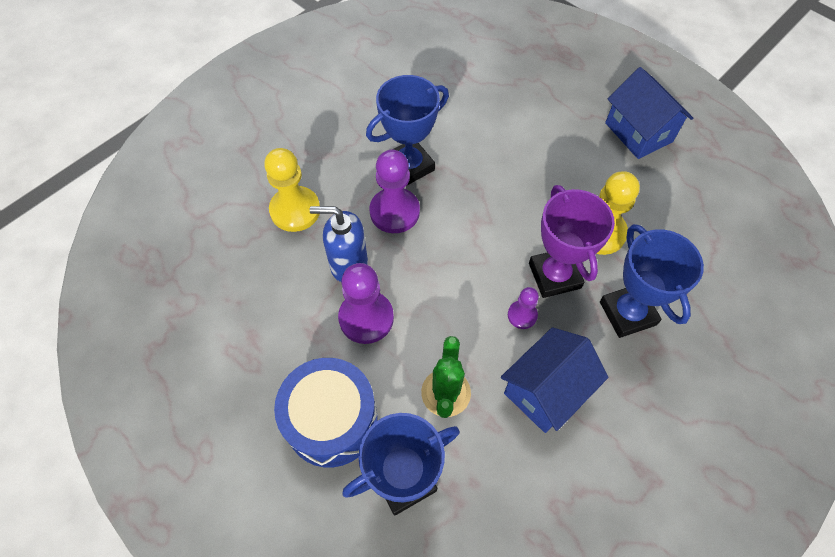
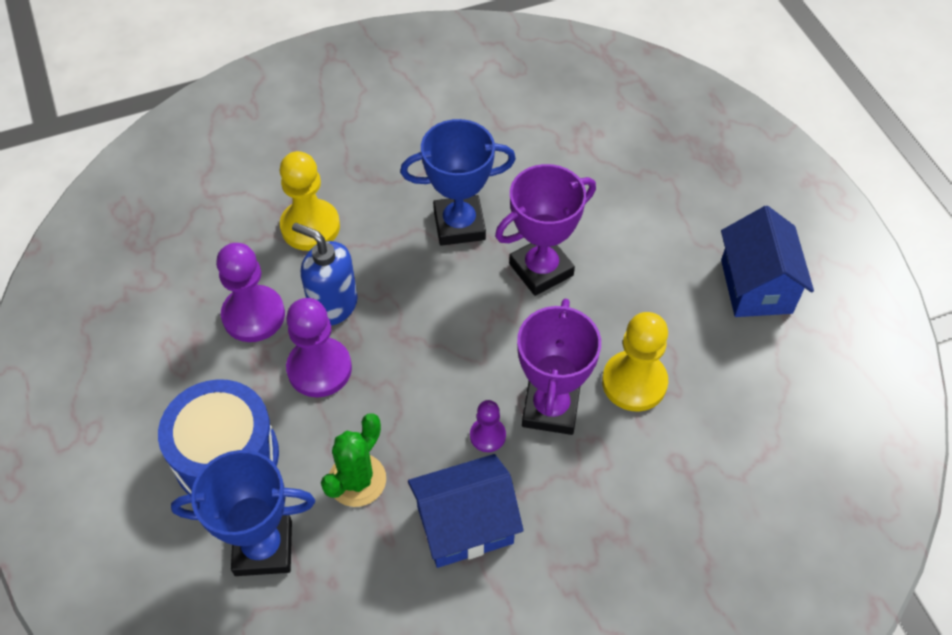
camera: 25 degrees right, 5 degrees down
purple pawn [370,150,420,233] -> purple pawn moved to [216,243,285,342]
blue trophy [600,224,704,338] -> none
none -> purple trophy [495,164,596,296]

